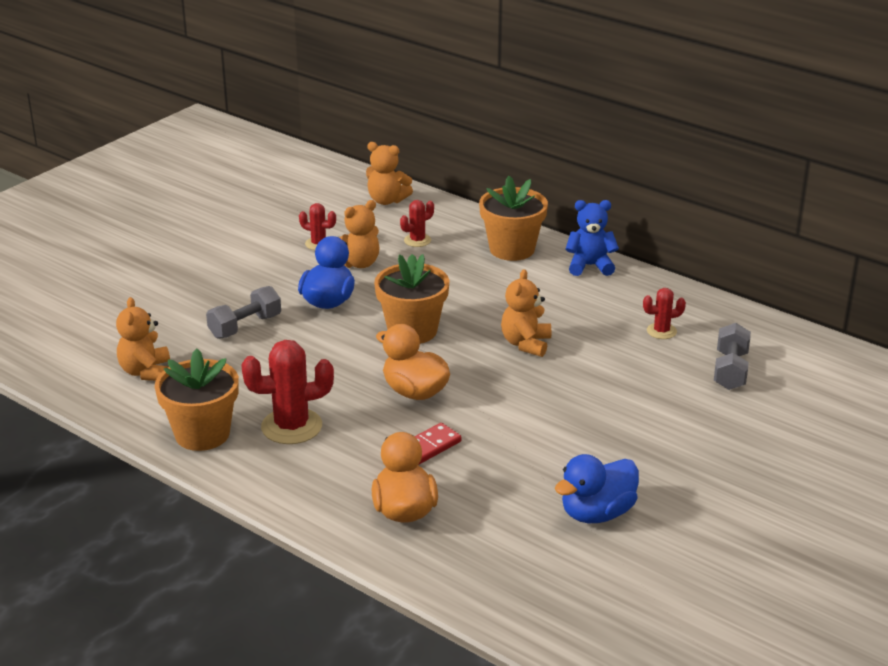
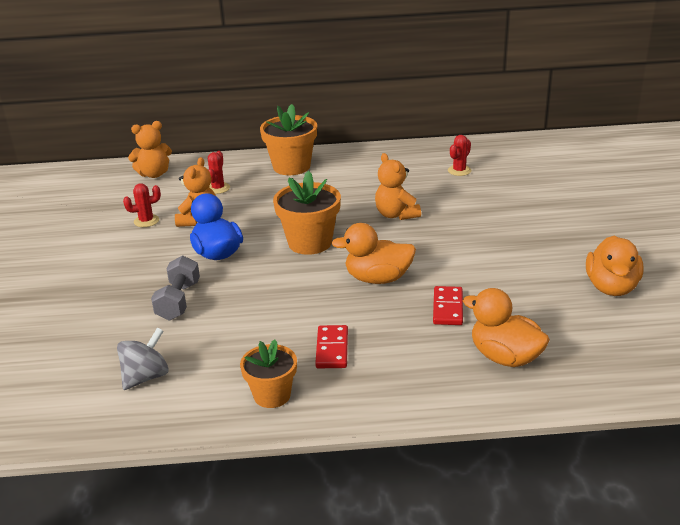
camera: 40 degrees left, 0 degrees up
orange teddy bear [116,297,170,381] -> grey spinning top [117,327,169,390]
orange flower pot [155,349,239,451] -> orange flower pot [240,340,297,408], size x0.66
red cactus [241,340,334,444] -> red domino [315,325,348,368]
blue duck [555,454,639,523] -> orange duck [586,236,643,296]
blue teddy bear [565,200,619,276] -> none
grey dumbbell [714,323,751,390] -> none

